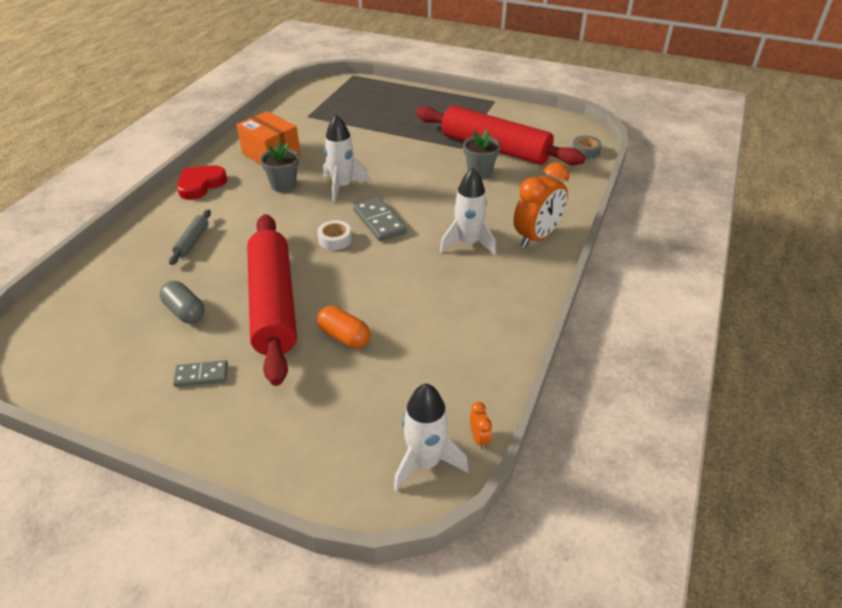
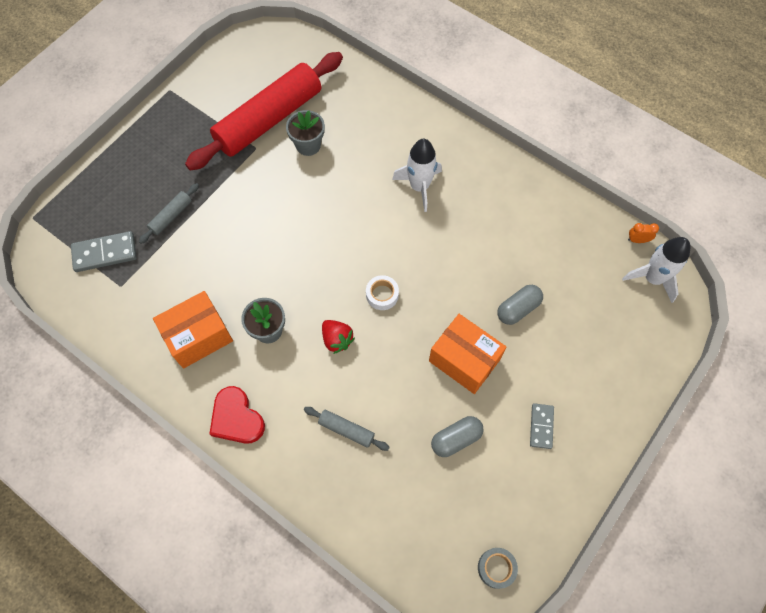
camera: 75 degrees left, 25 degrees up
red rolling pin [247,214,297,386] -> orange box [429,314,506,394]
orange capsule [317,306,370,348] -> grey capsule [497,285,543,325]
white rocket [323,115,370,203] -> none
grey domino [353,197,407,241] -> grey domino moved to [71,231,137,272]
orange clock [514,162,569,248] -> none
grey tape [572,136,602,159] -> grey tape moved to [478,548,518,589]
none -> grey rolling pin [139,183,199,244]
none -> red strawberry [322,320,355,354]

